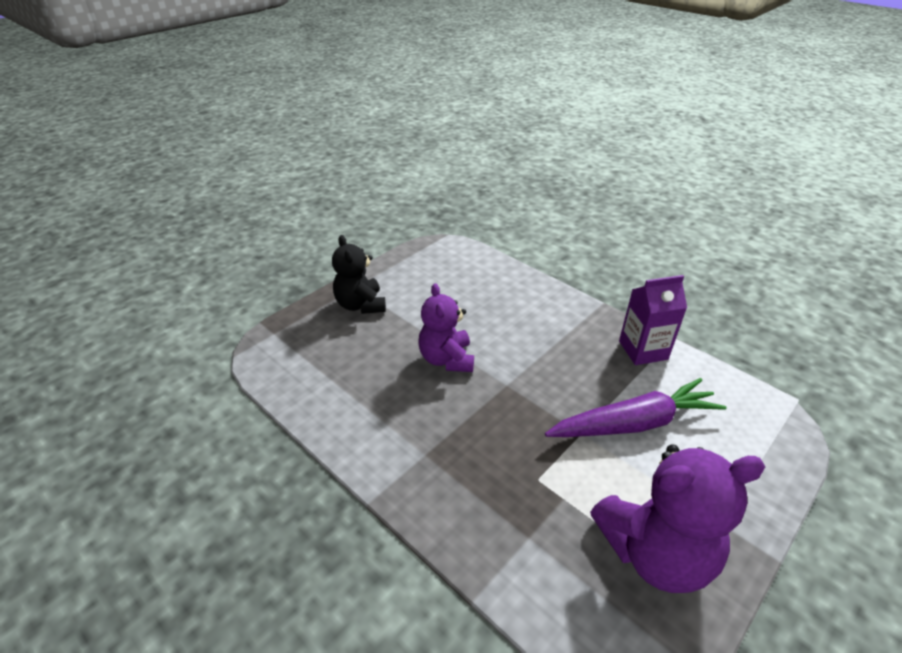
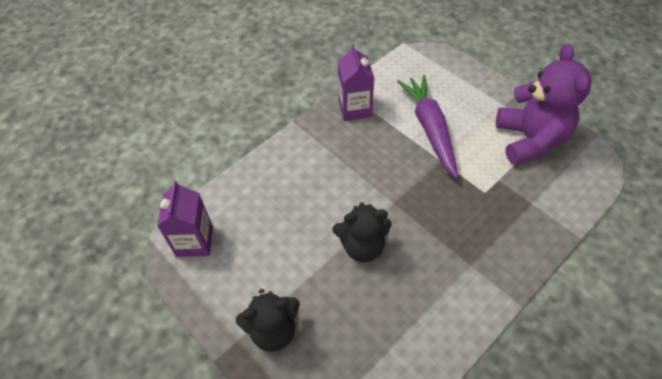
camera: 85 degrees left, 15 degrees up
purple teddy bear [419,283,474,372] -> black teddy bear [332,202,391,262]
none -> purple carton [157,180,213,257]

